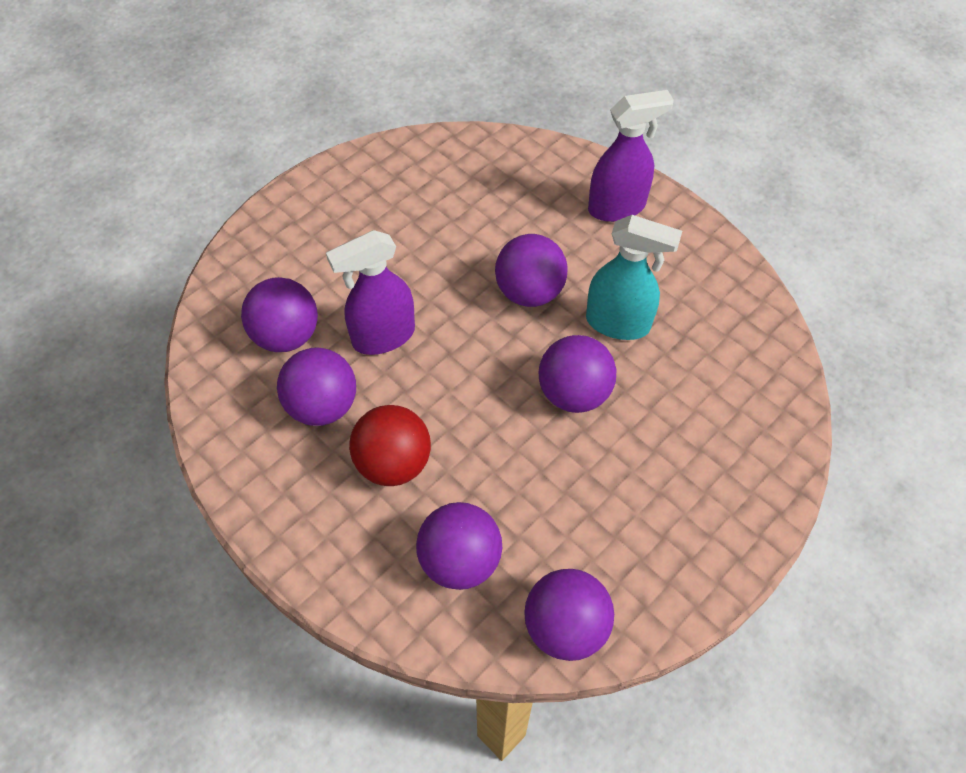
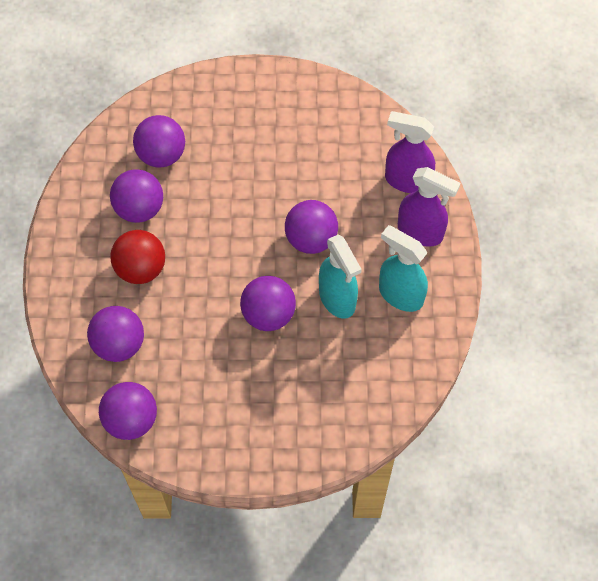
camera: 45 degrees right, 5 degrees up
purple spray bottle [326,230,415,355] -> purple spray bottle moved to [385,111,435,193]
none -> turquoise spray bottle [379,225,428,312]

